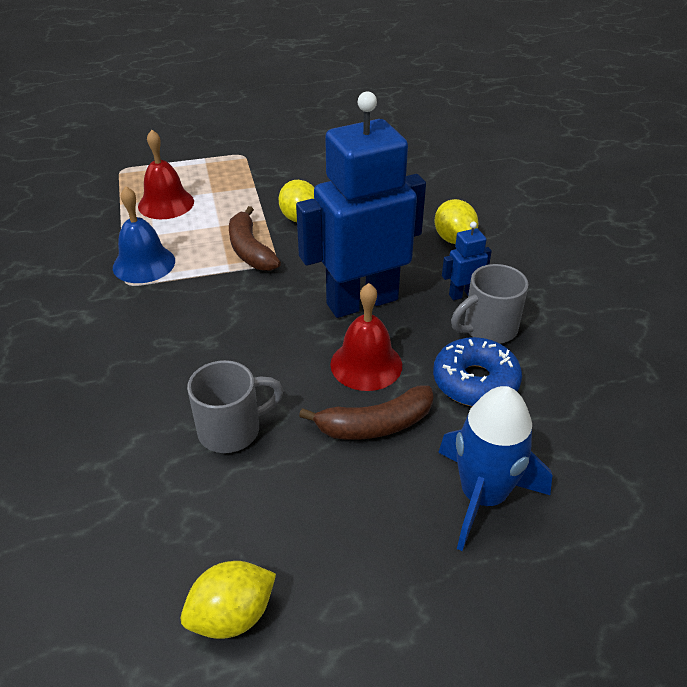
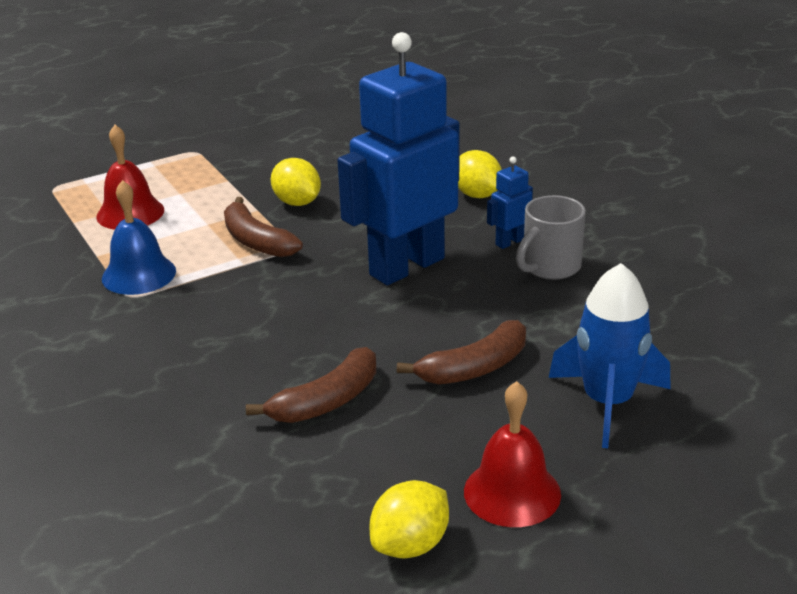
camera: 15 degrees left, 10 degrees down
grey mug [187,360,283,453] -> brown banana [246,347,376,423]
red bell [330,283,402,391] -> red bell moved to [464,381,561,527]
blue donut [433,337,522,407] -> none

